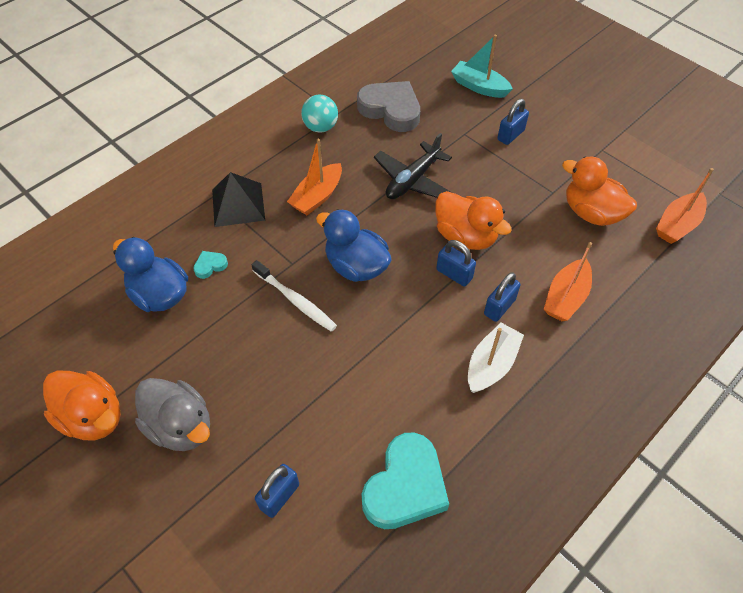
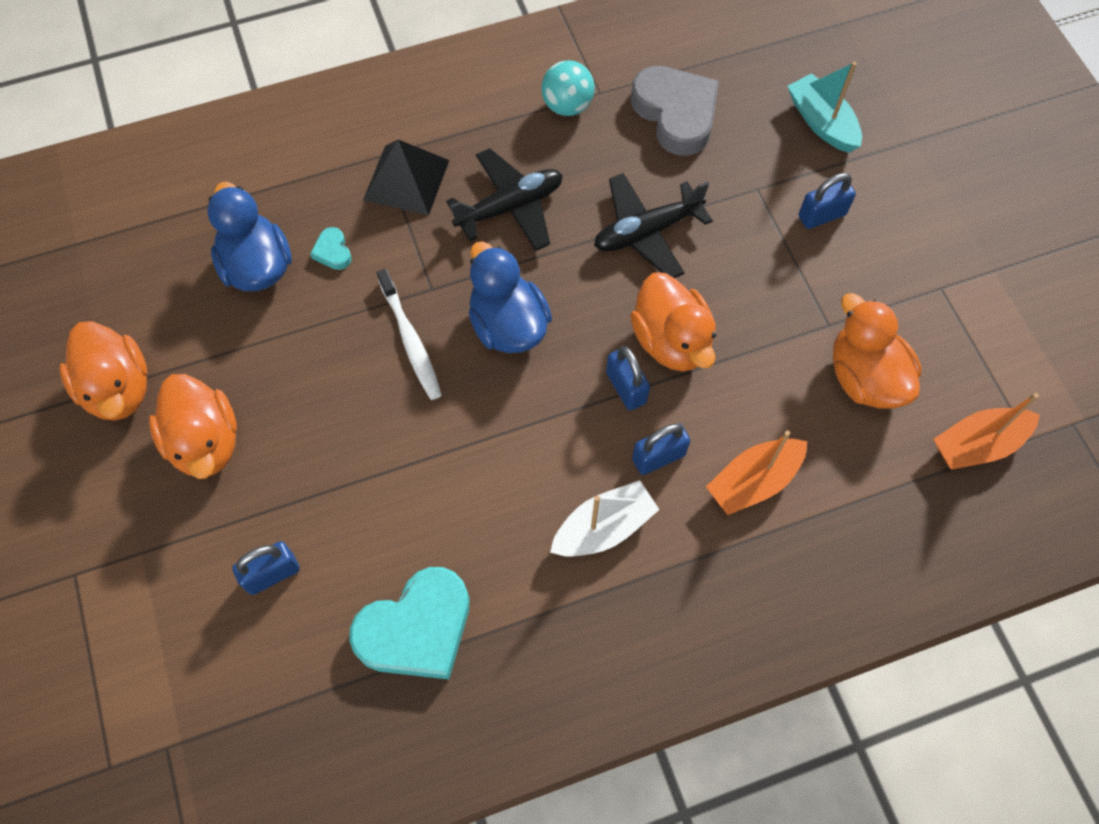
camera: 25 degrees right, 10 degrees up
grey duck [135,378,210,451] -> orange duck [149,374,237,479]
turquoise heart [193,251,228,279] -> turquoise heart turned 105 degrees counterclockwise [310,227,352,270]
orange boat [287,139,342,215] -> black plane [446,148,563,251]

